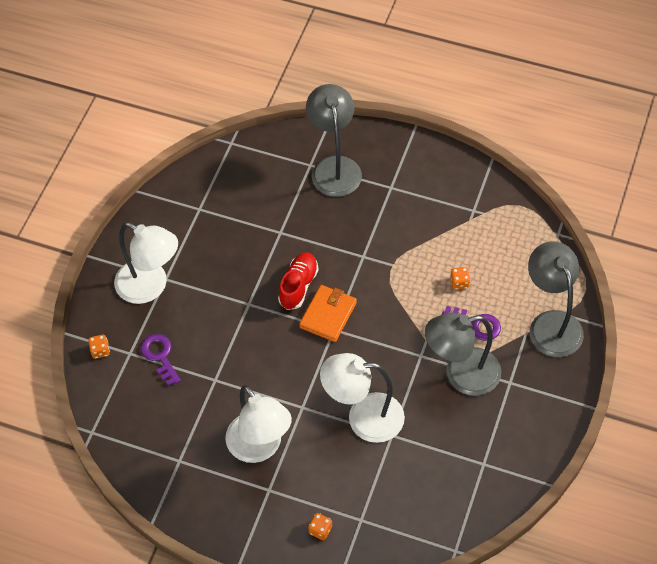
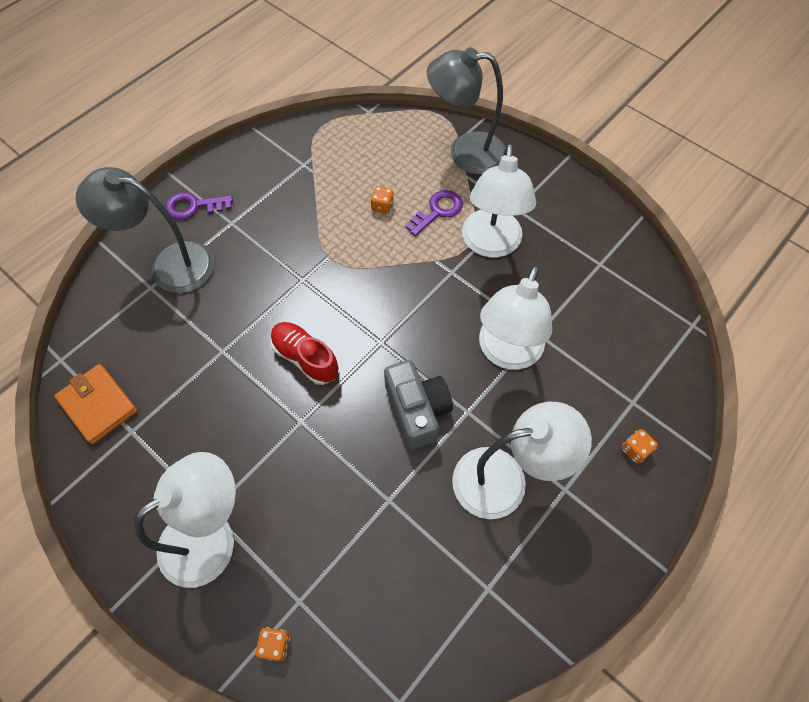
camera: 70 degrees left, 5 degrees up
purple key [141,334,181,386] -> purple key moved to [165,192,233,220]
orange wallet [299,285,357,342] -> orange wallet moved to [55,364,138,444]
grey lamp [425,313,501,396] -> white lamp [462,143,536,258]
none -> grey camera [384,360,453,450]

